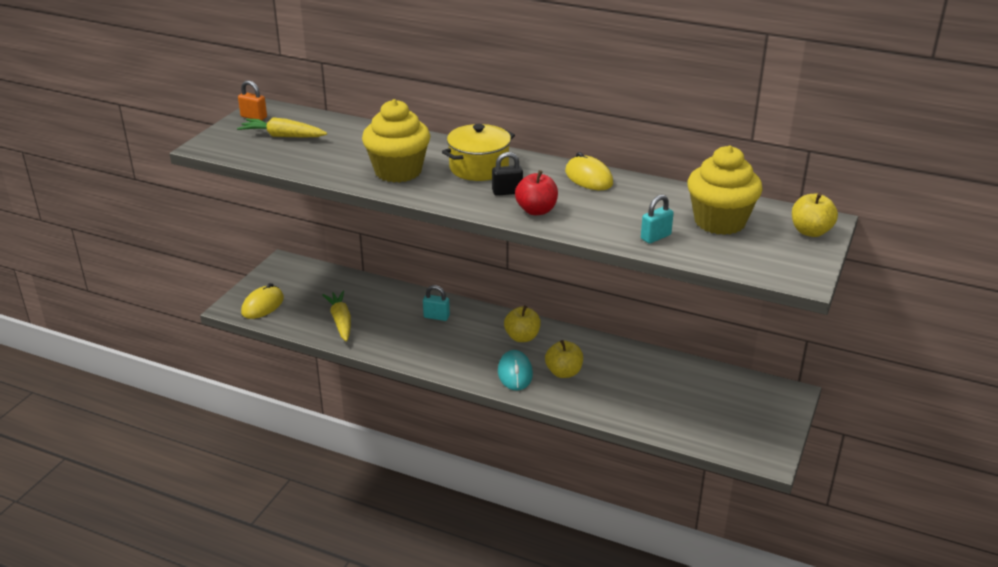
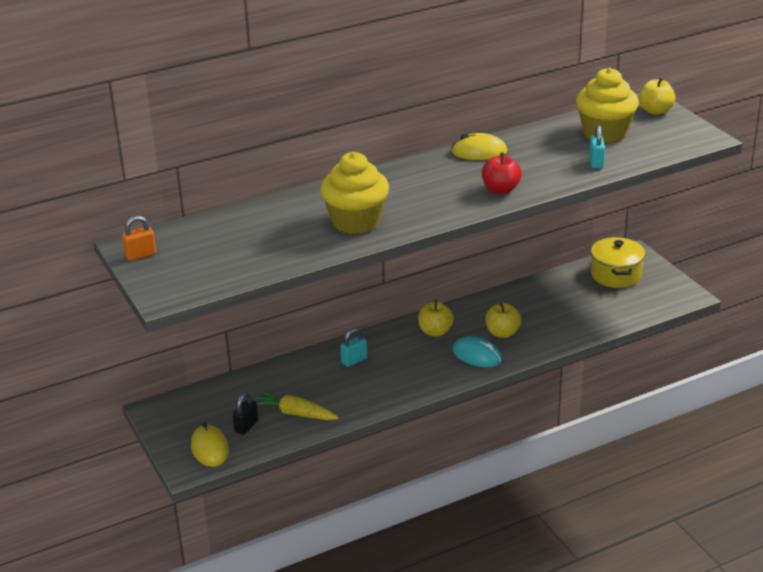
camera: 50 degrees left, 0 degrees up
yellow carrot [237,117,327,137] -> none
yellow pot [442,124,515,181] -> yellow pot moved to [591,237,645,288]
black padlock [492,152,523,196] -> black padlock moved to [233,392,258,435]

